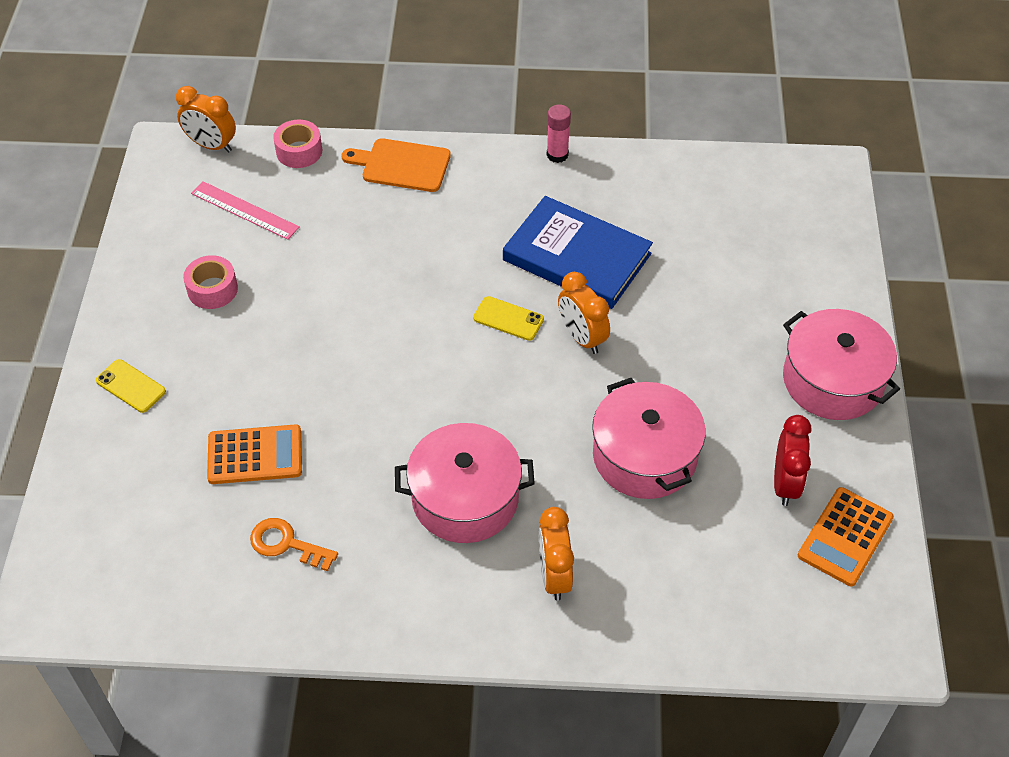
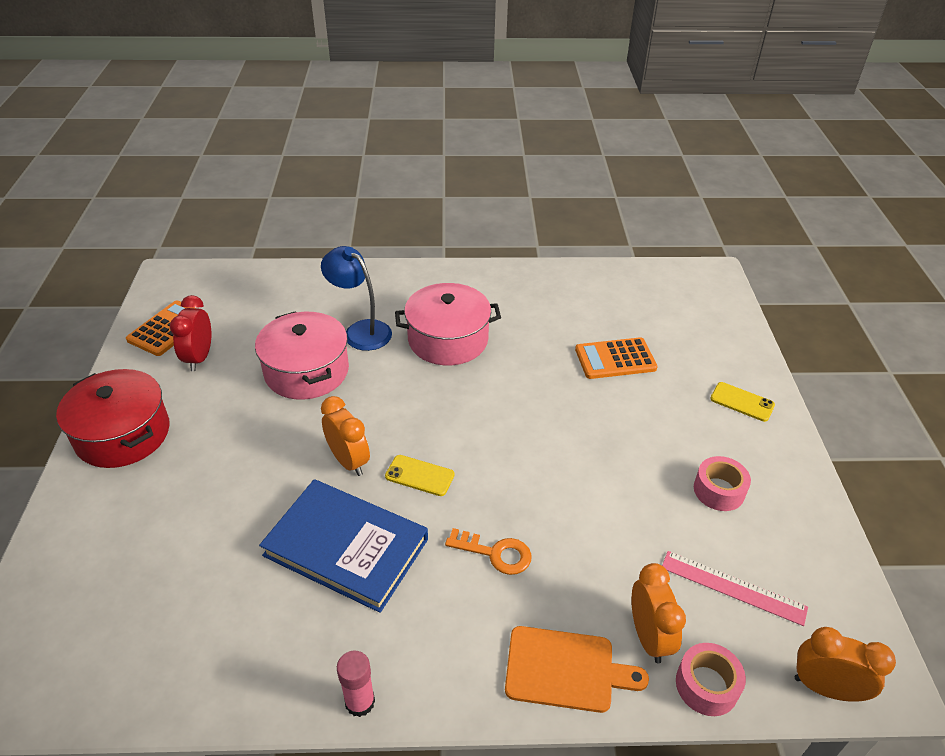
camera: 175 degrees right, 10 degrees down
orange key [250,518,338,571] -> orange key moved to [445,528,531,575]
orange clock [539,507,574,601] -> orange clock moved to [631,563,686,663]
pink pot [783,309,900,420] -> red pot [56,369,170,468]
none -> blue lamp [321,246,392,351]

